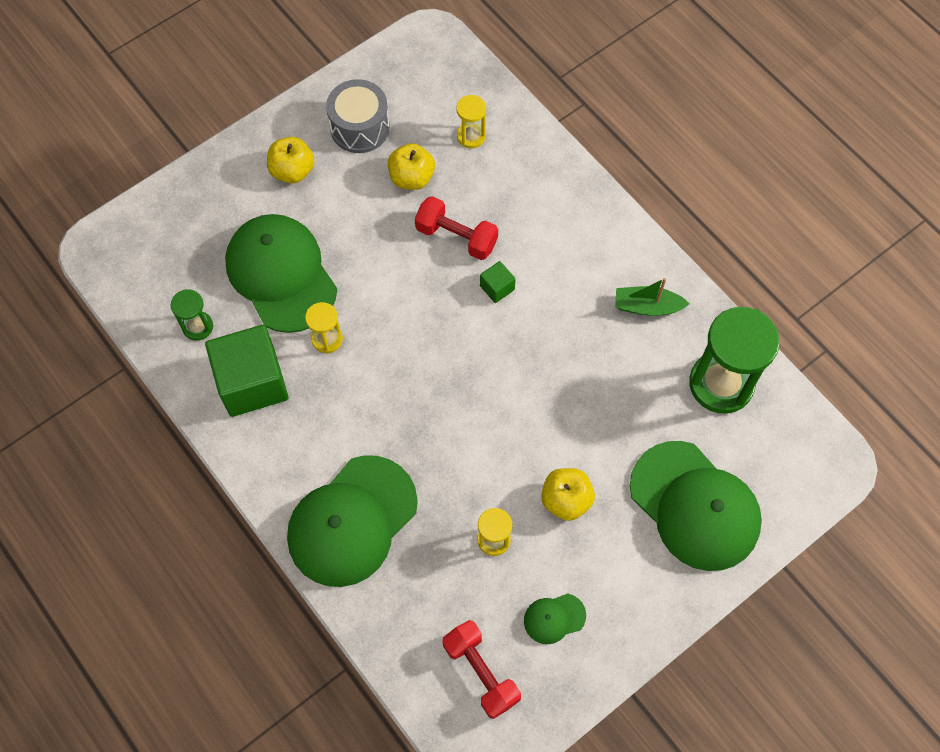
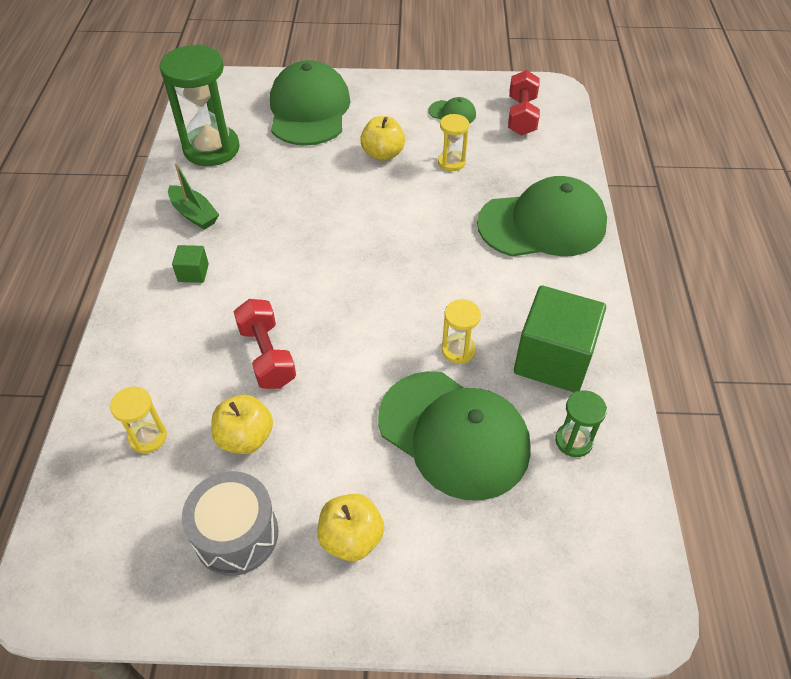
camera: 140 degrees left, 15 degrees down
green cap [225,214,337,333] -> green cap turned 60 degrees counterclockwise [378,371,531,501]
green cube [480,261,516,303] -> green cube moved to [172,245,209,283]

